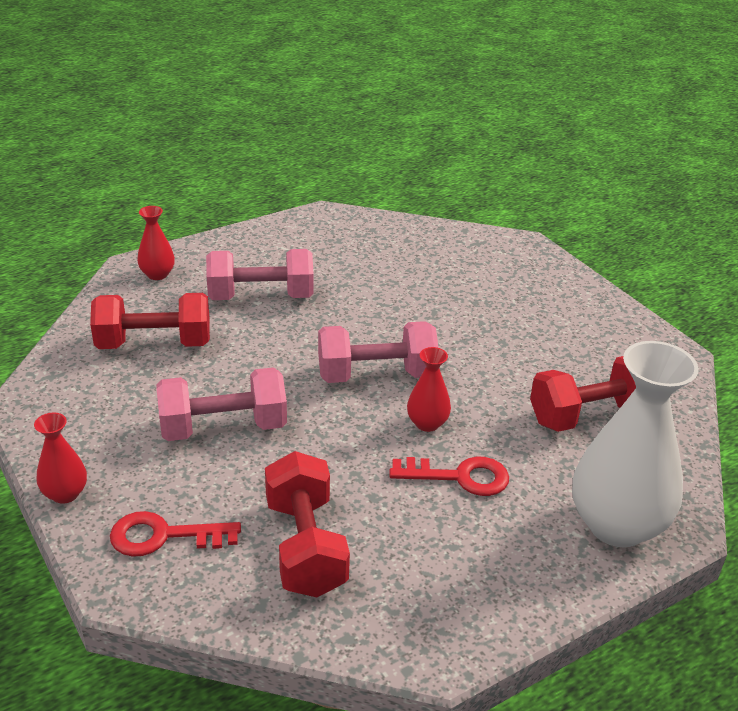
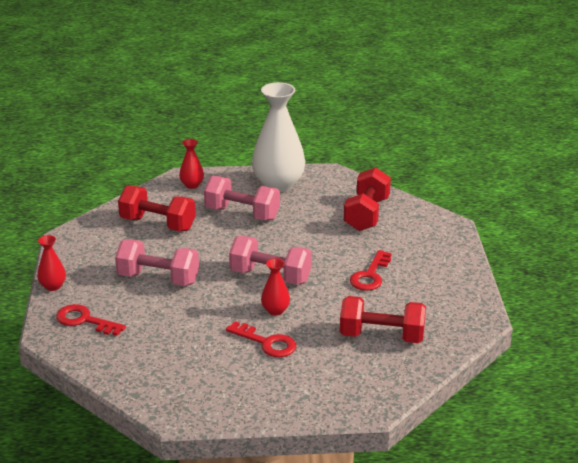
camera: 30 degrees right, 5 degrees down
red dumbbell [265,451,350,597] -> red dumbbell moved to [344,167,391,231]
white vase [572,341,699,547] -> white vase moved to [252,82,305,192]
none -> red key [350,250,391,291]

